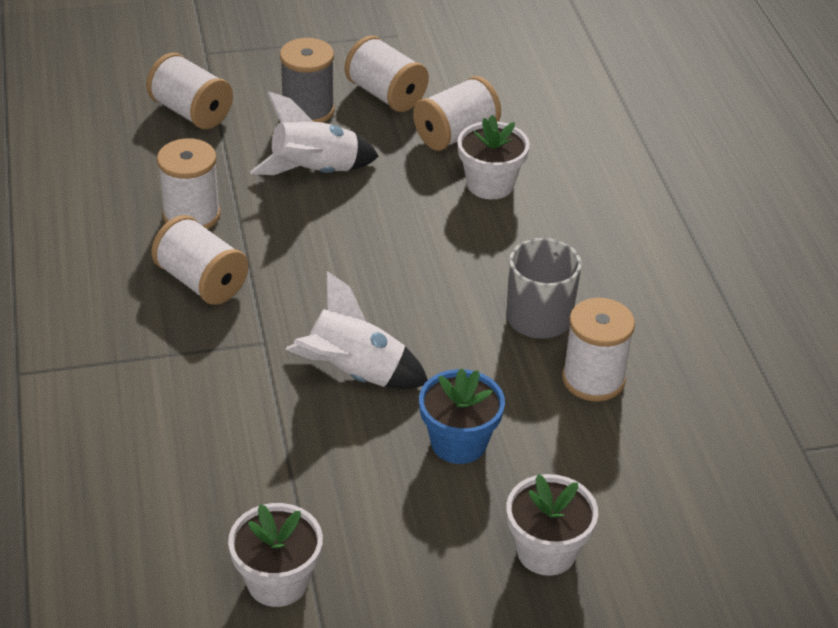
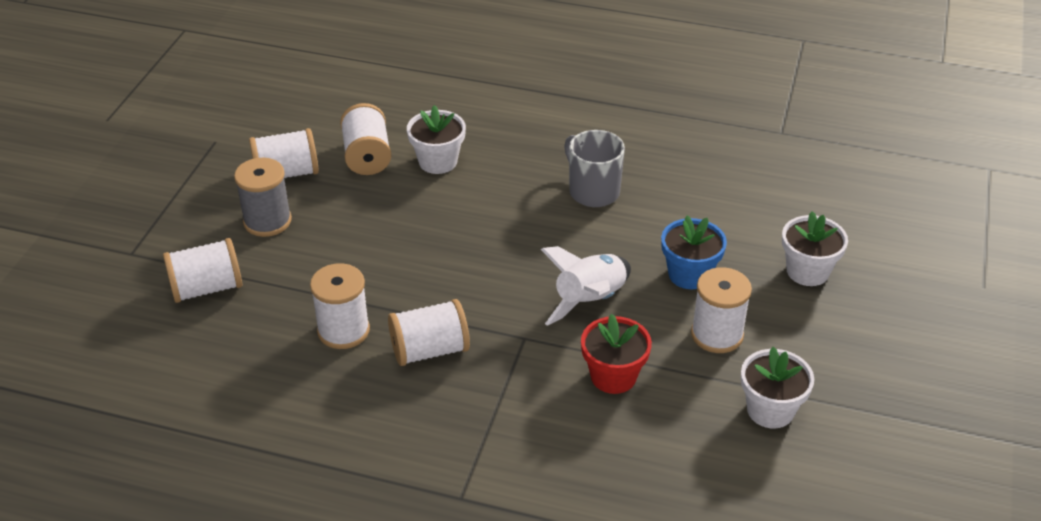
camera: 60 degrees left, 0 degrees up
white rocket [250,91,379,175] -> none
white spool [562,298,635,402] -> white spool moved to [691,267,752,353]
none -> red flower pot [581,314,652,394]

